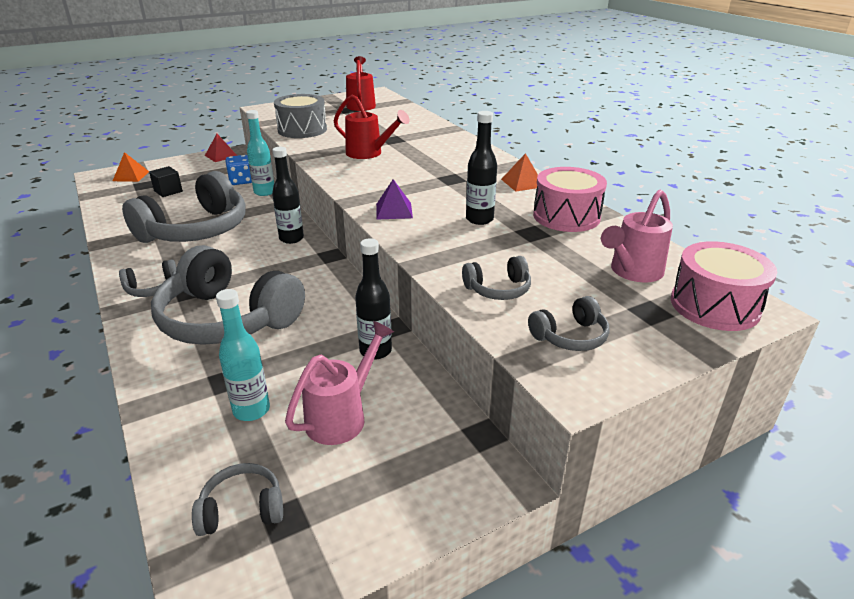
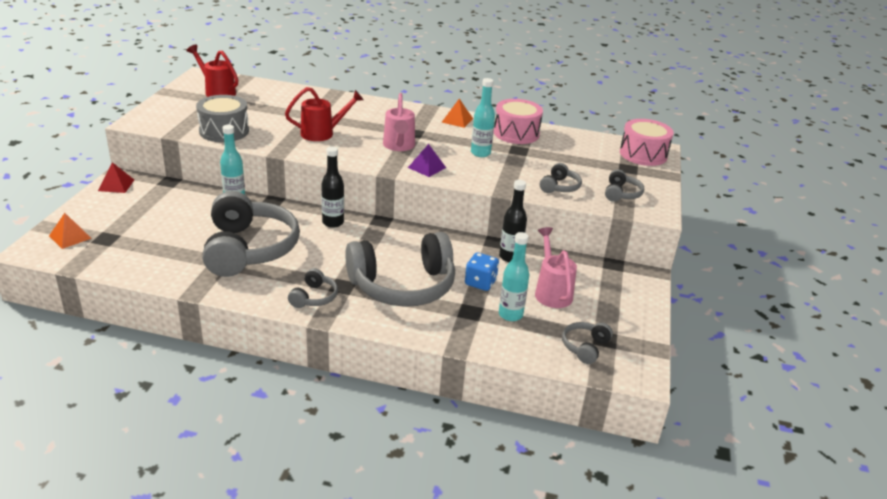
camera: 50 degrees left, 0 degrees up
black cube [149,166,183,197] -> none
blue dice [225,155,252,185] -> blue dice moved to [465,252,499,291]
black bottle [466,111,497,225] -> turquoise bottle [471,78,495,157]
pink watering can [601,190,673,282] -> pink watering can moved to [383,93,415,151]

